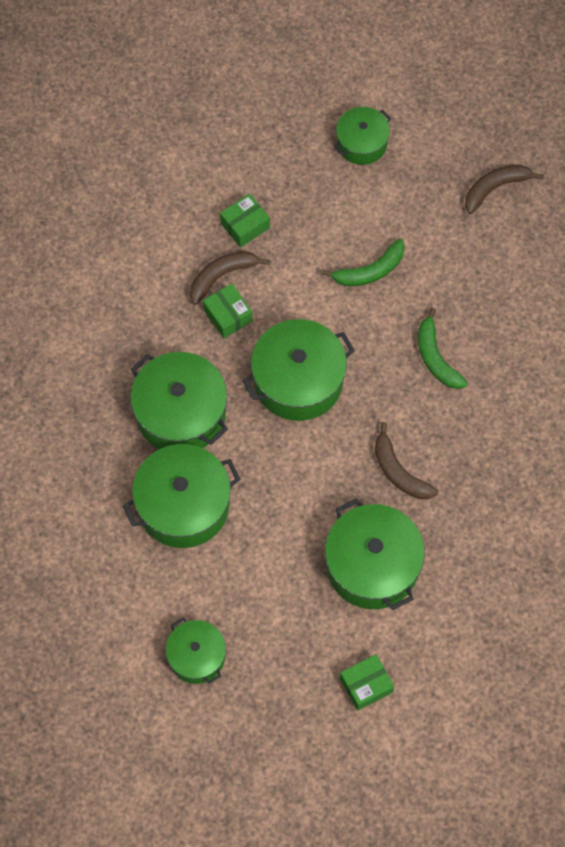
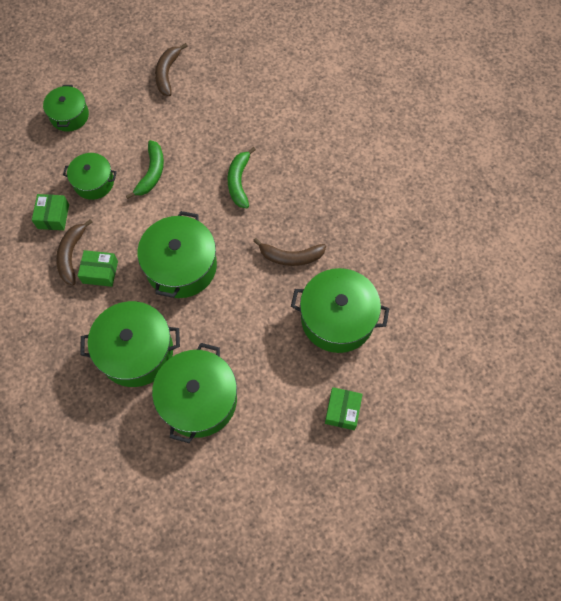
camera: 50 degrees left, 0 degrees up
green pot [166,617,226,684] -> green pot moved to [63,153,117,200]
green box [340,654,394,711] -> green box moved to [325,387,363,430]
green banana [418,308,468,389] -> green banana turned 75 degrees clockwise [228,147,256,208]

